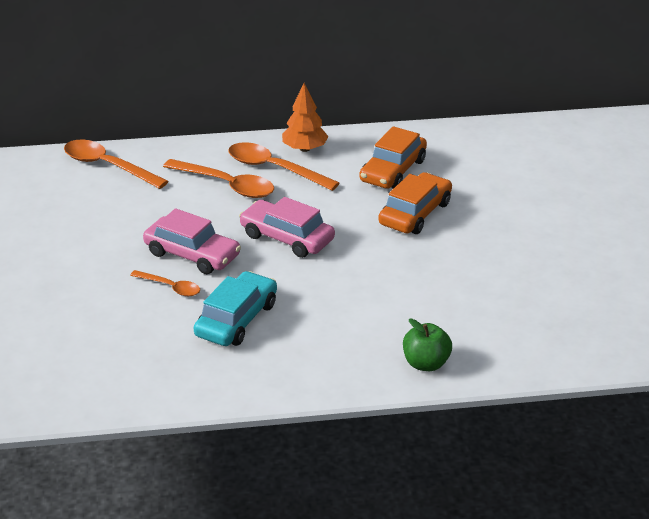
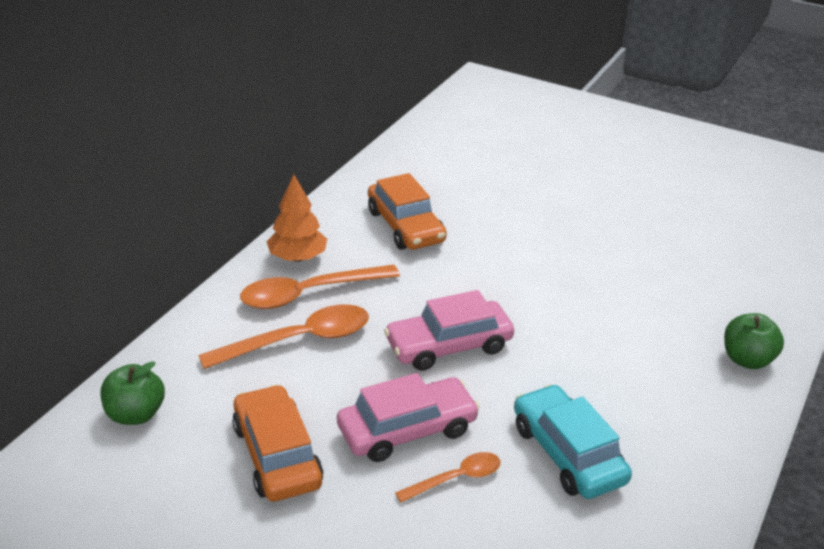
camera: 55 degrees left, 0 degrees up
orange spoon [64,140,168,189] -> green apple [101,361,165,425]
orange car [378,172,452,234] -> orange car moved to [232,384,323,502]

